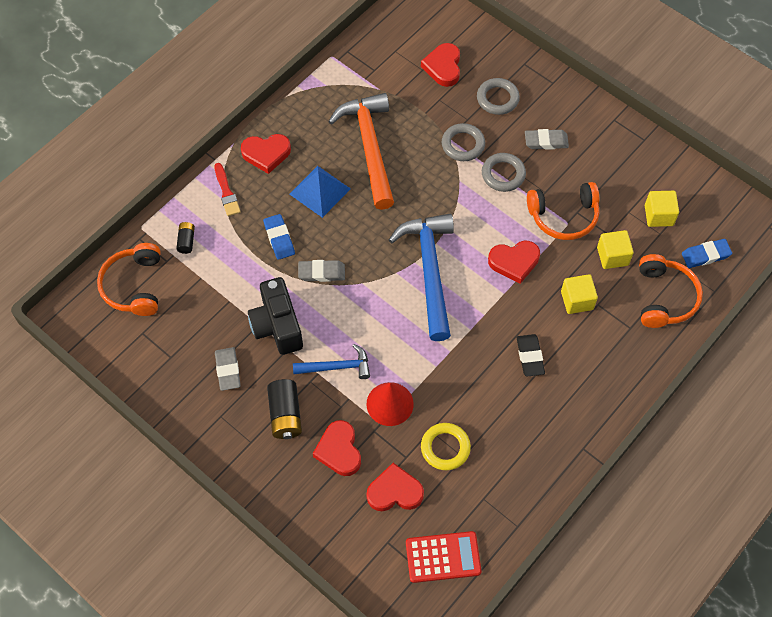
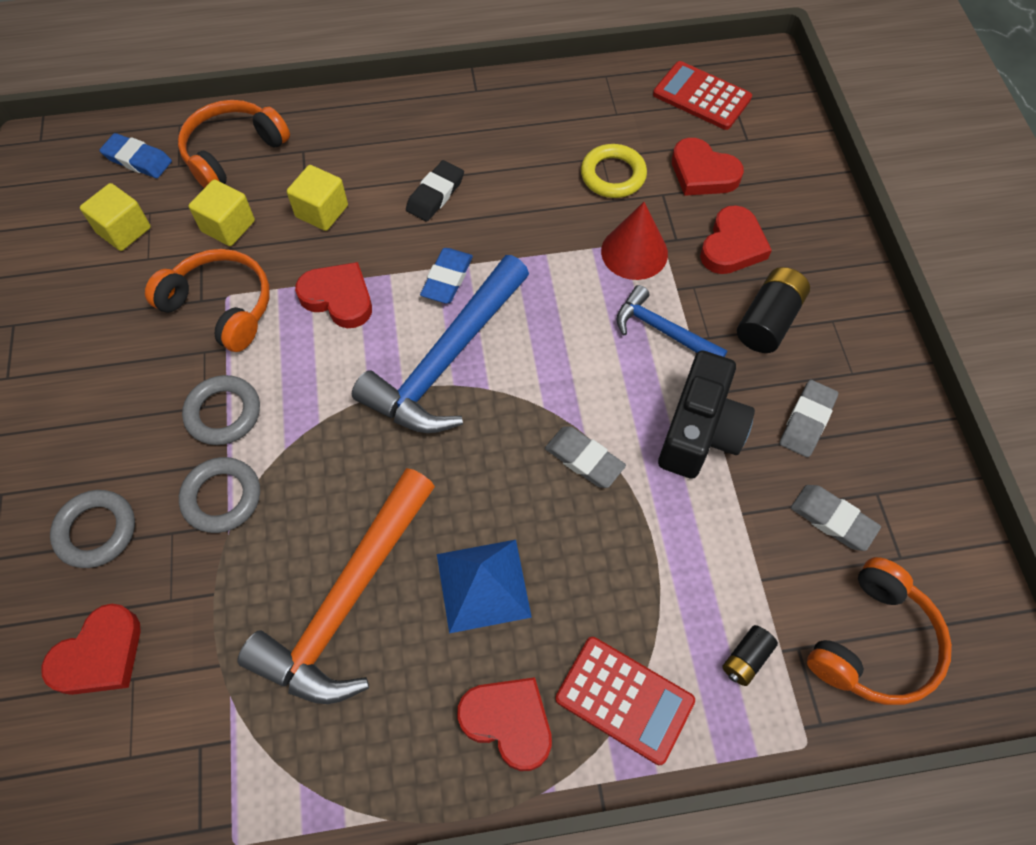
camera: 140 degrees left, 0 degrees up
red brush [214,163,241,216] -> red calculator [555,637,695,765]
blue eraser [263,214,295,260] -> blue eraser moved to [420,248,473,304]
grey eraser [525,129,569,150] -> grey eraser moved to [791,485,881,551]

